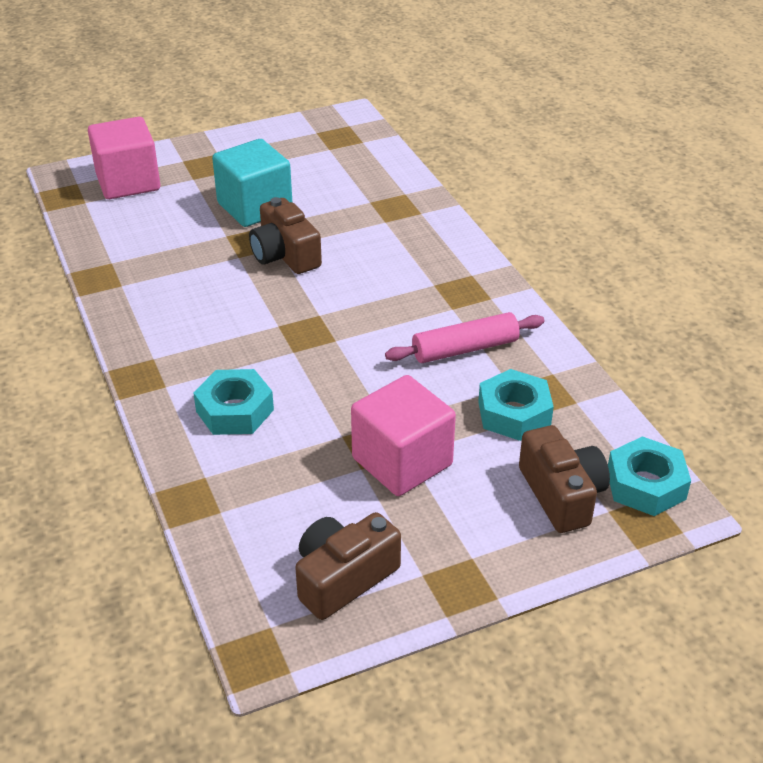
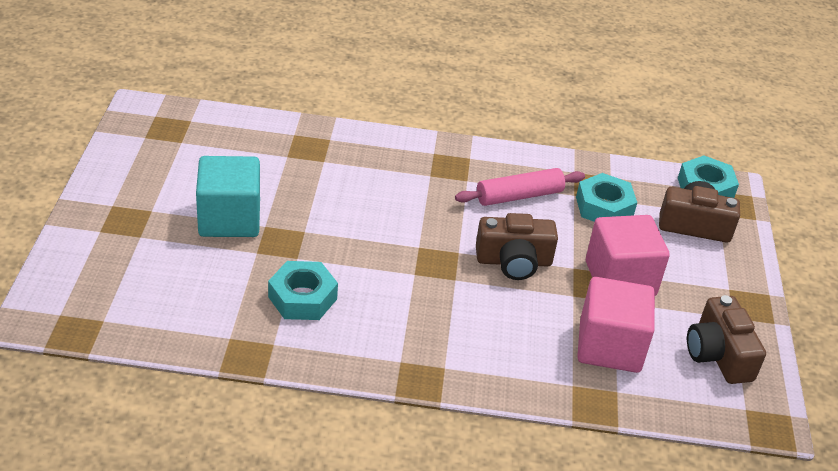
camera: 65 degrees left, 0 degrees up
pink cube [88,117,160,199] -> pink cube moved to [577,277,655,373]
turquoise nut [193,369,274,435] -> turquoise nut moved to [268,261,338,320]
brown camera [249,197,322,274] -> brown camera moved to [476,213,558,280]
pink rolling pin [385,312,544,363] -> pink rolling pin turned 60 degrees clockwise [455,168,585,206]

